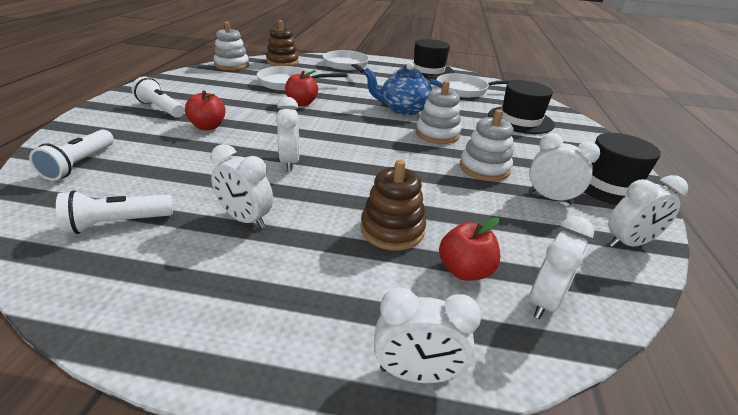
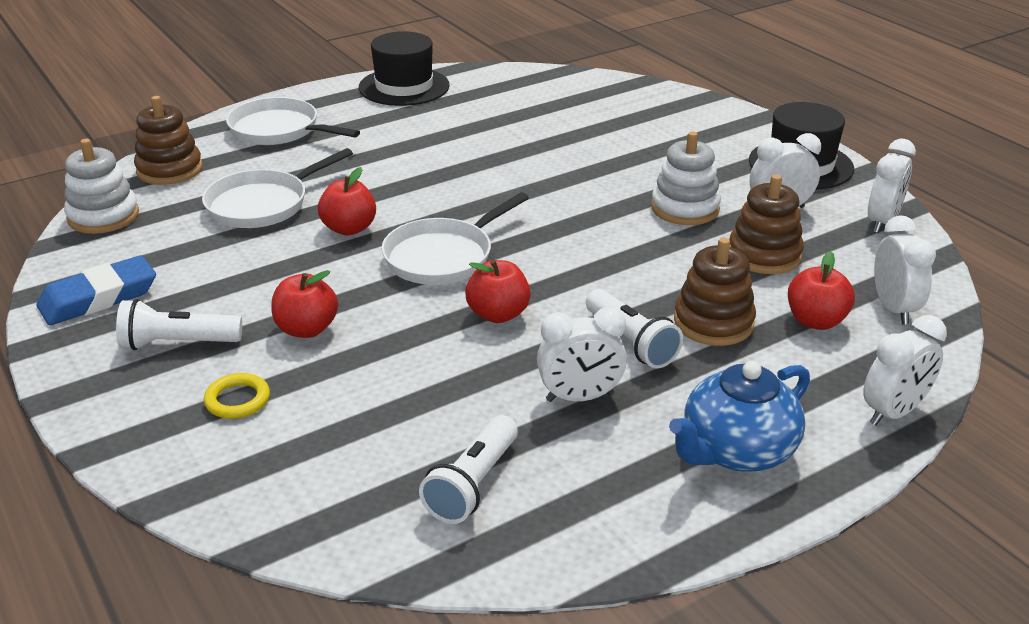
camera: 40 degrees left, 0 degrees up
white flashlight [29,129,114,181] -> white flashlight moved to [586,289,683,368]
white clock [276,97,299,171] -> red apple [465,260,531,323]
blue teapot [363,62,443,115] -> blue teapot moved to [669,361,810,472]
white stacking toy [416,81,461,144] -> none
white pan [437,74,518,98] -> white pan moved to [381,192,529,285]
black hat [488,80,555,134] -> none
none -> blue eraser [36,256,156,325]
none -> yellow ring [204,373,270,419]
none -> brown stacking toy [729,175,804,274]

